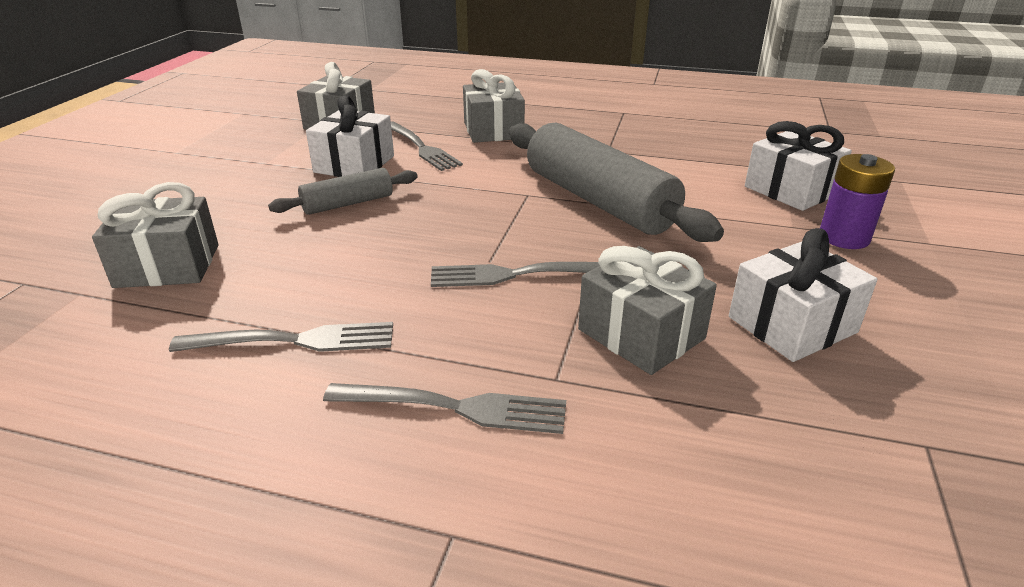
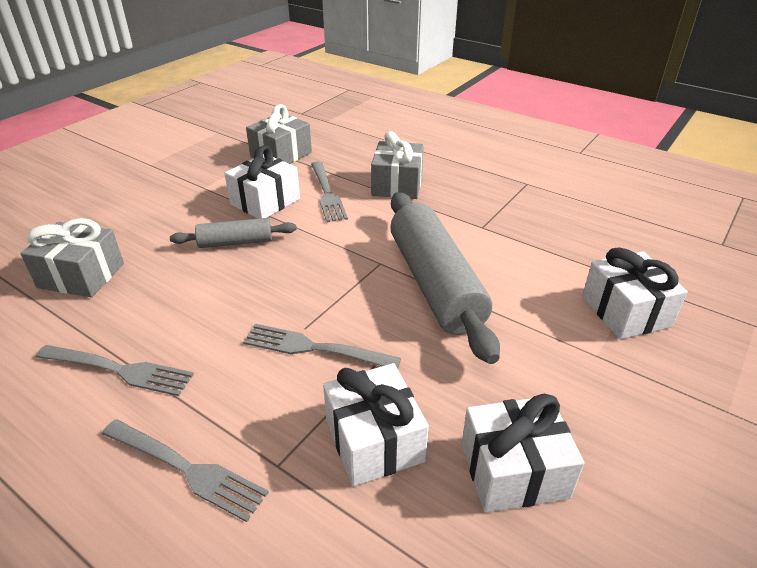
camera: 20 degrees right, 5 degrees up
grey gift [578,246,717,375] -> white gift [323,363,429,486]
purple battery [820,154,895,249] -> none

